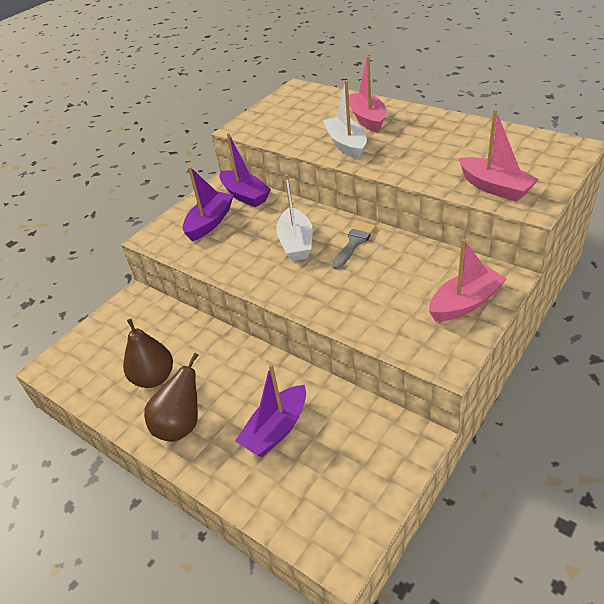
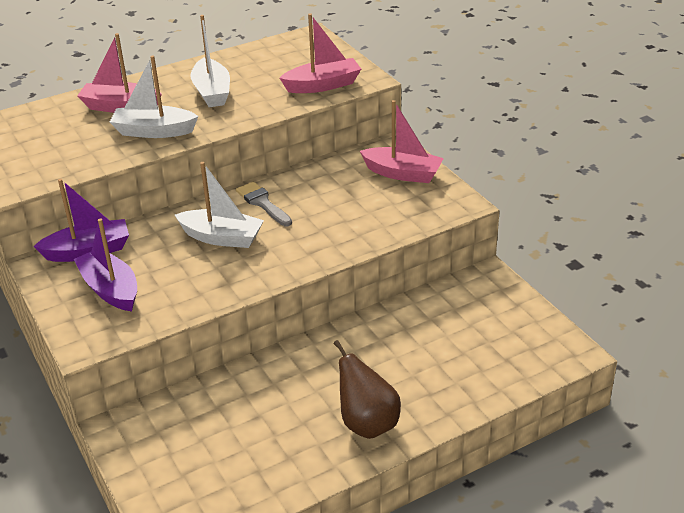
camera: 70 degrees left, 5 degrees down
brown pear [123,319,173,388] -> none
purple boat [235,364,306,457] -> none
pink boat [429,239,506,321] -> pink boat turned 120 degrees clockwise [360,100,444,183]
none -> white boat [191,15,230,107]

